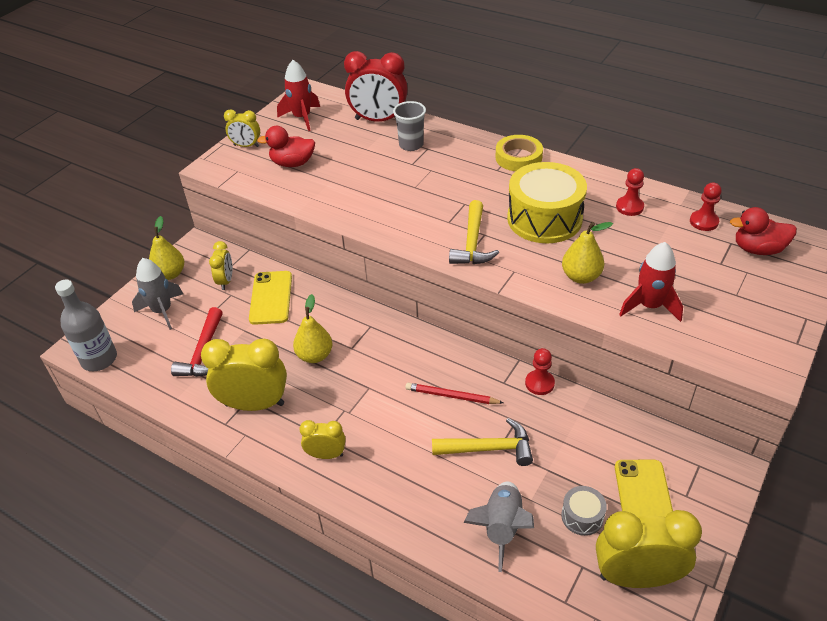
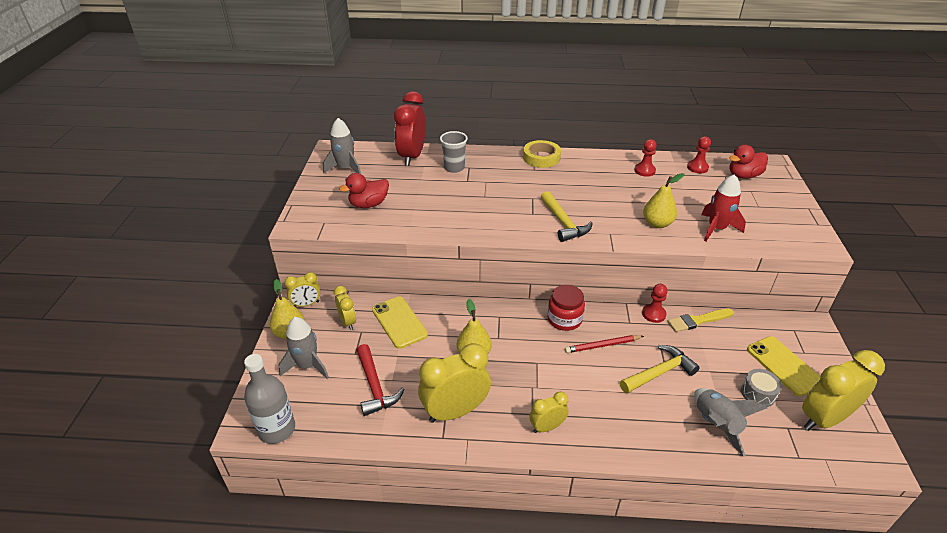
camera: 30 degrees left, 5 degrees down
yellow clock [224,109,260,147] -> yellow clock moved to [284,272,320,307]
red rocket [277,60,320,131] -> grey rocket [323,118,361,174]
red clock [344,51,408,122] -> red clock turned 120 degrees clockwise [394,91,426,166]
yellow drum [507,162,587,243] -> none
none -> red jar [548,285,585,331]
none -> yellow brush [667,309,734,332]

